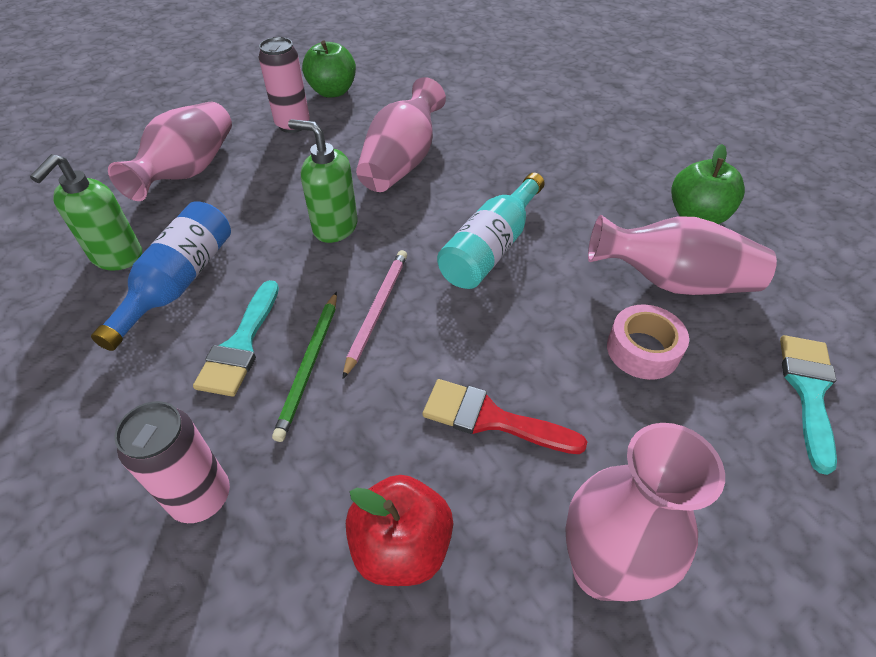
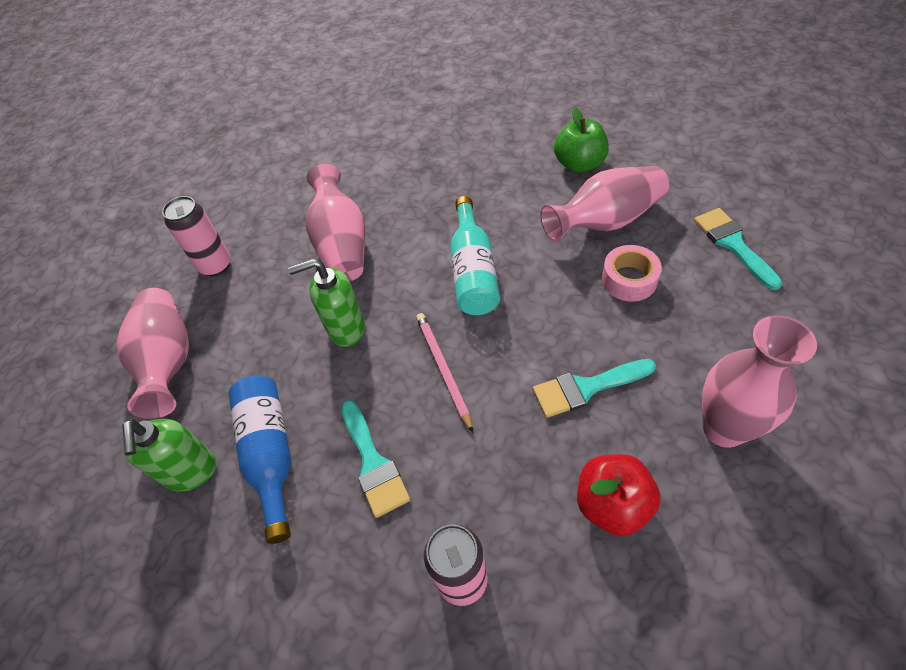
camera: 30 degrees left, 5 degrees up
green pencil [272,292,337,442] -> none
green apple [302,41,356,98] -> none
red brush [422,379,587,454] -> turquoise brush [533,359,656,418]

